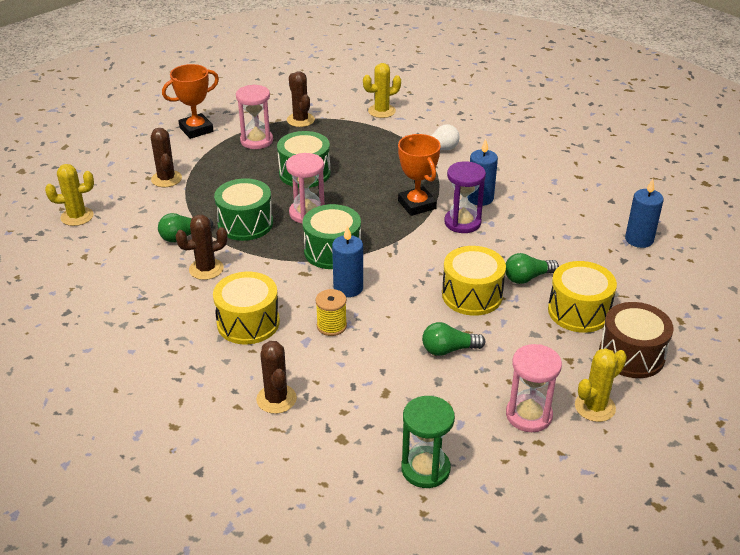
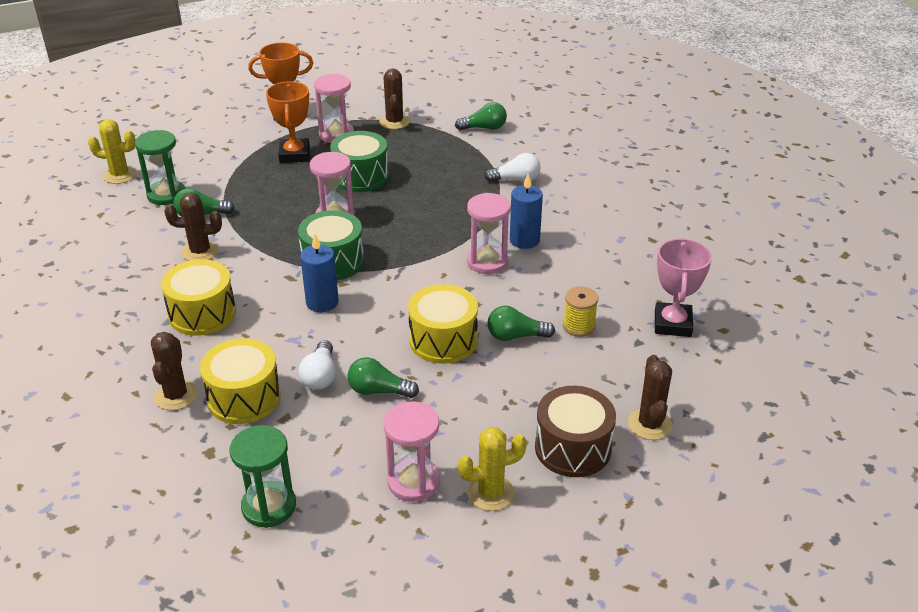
camera: 20 degrees right, 0 degrees up
brown cactus [151,128,182,187] -> brown cactus moved to [628,355,673,440]
green drum [214,178,273,241] -> none
yellow spool [315,289,347,336] -> yellow spool moved to [563,286,598,337]
yellow cactus [363,63,401,118] -> green light bulb [455,102,507,130]
orange trophy [398,134,441,216] -> orange trophy moved to [266,81,310,163]
purple hourglass [444,161,486,233] -> pink hourglass [467,193,511,274]
yellow drum [548,261,617,333] -> yellow drum moved to [200,338,281,424]
blue candle [625,179,664,248] -> pink trophy [655,238,712,337]
none -> green hourglass [135,130,185,205]
none -> white light bulb [298,340,336,390]

